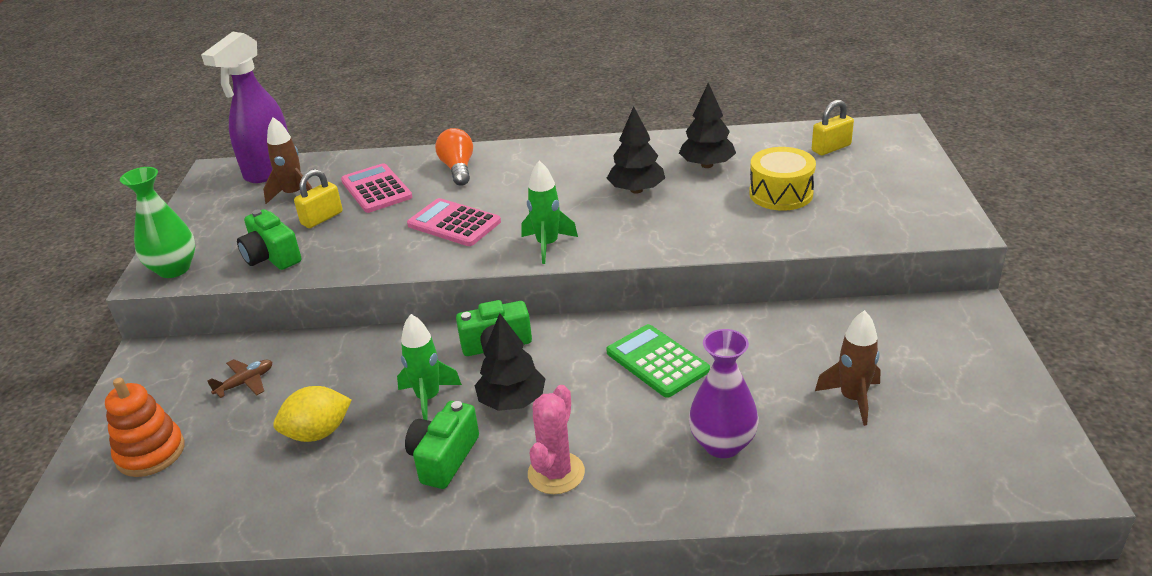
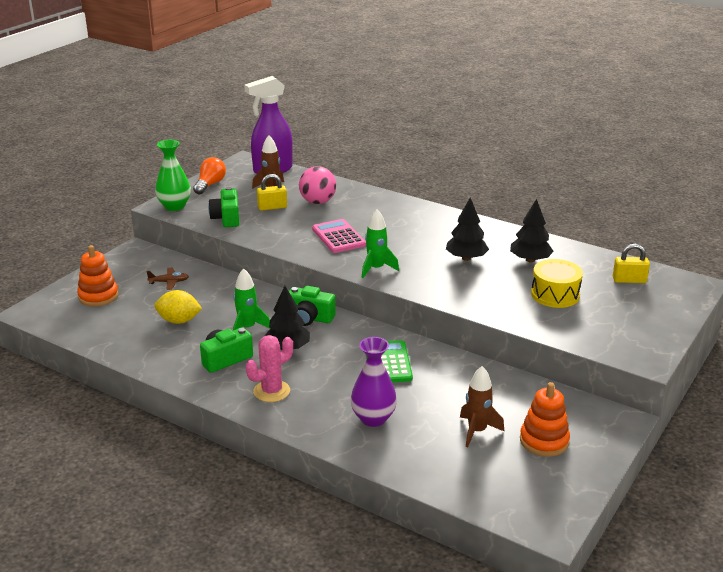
camera: 30 degrees right, 5 degrees down
pink calculator [341,163,412,213] -> pink ball [299,166,336,204]
orange light bulb [435,128,473,186] -> orange light bulb moved to [193,157,226,195]
none -> orange stacking toy [520,382,570,457]

